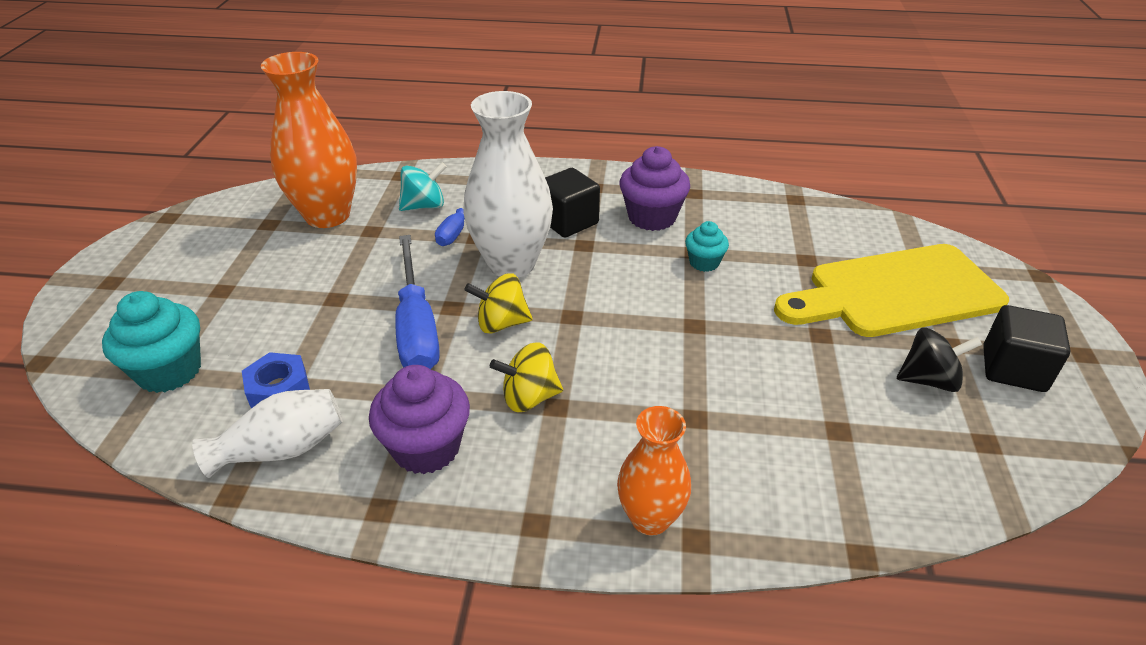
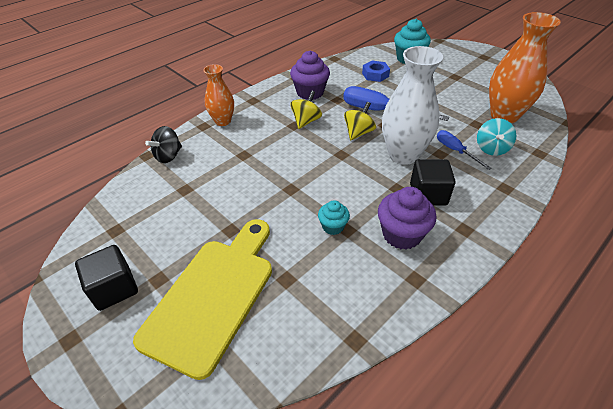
camera: 130 degrees right, 5 degrees up
white vase [192,389,343,478] -> none
black spinning top [897,327,982,392] -> black spinning top moved to [145,126,182,163]

